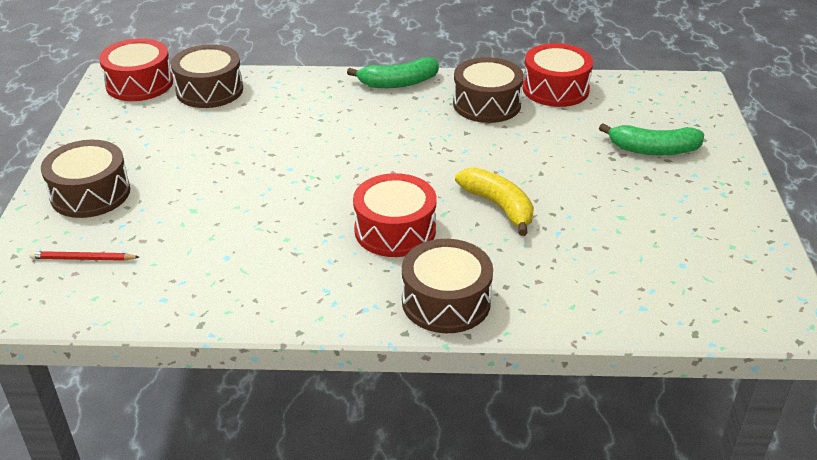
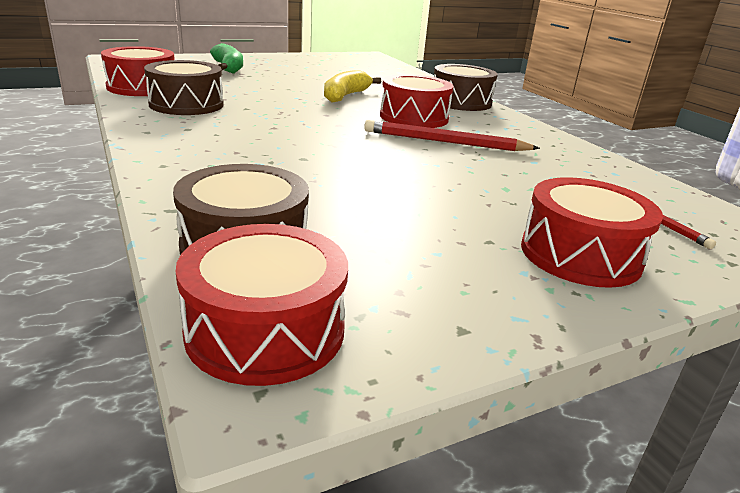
camera: 120 degrees left, 10 degrees down
brown drum [41,140,130,218] -> red drum [521,177,663,288]
green banana [347,57,439,88] -> none
none -> red pencil [364,120,540,151]

